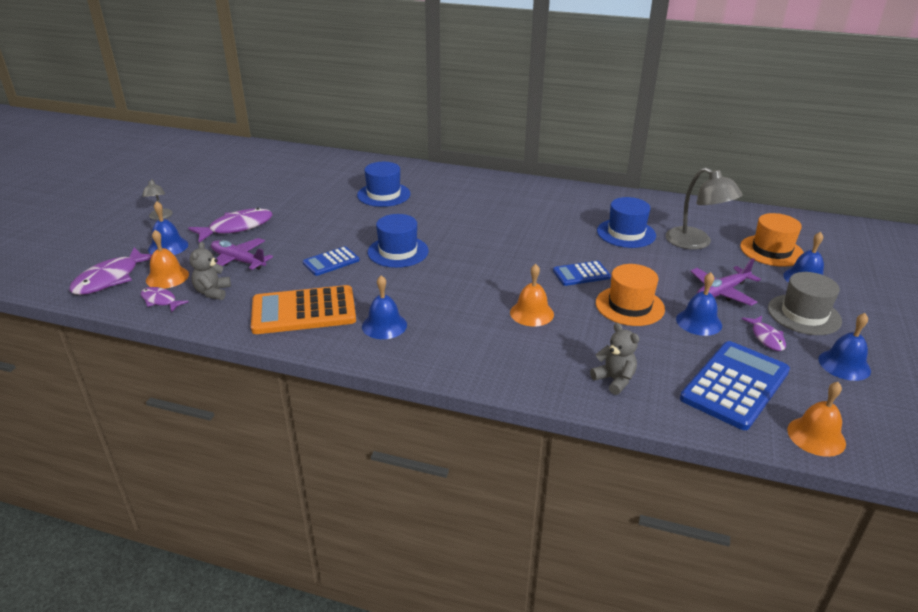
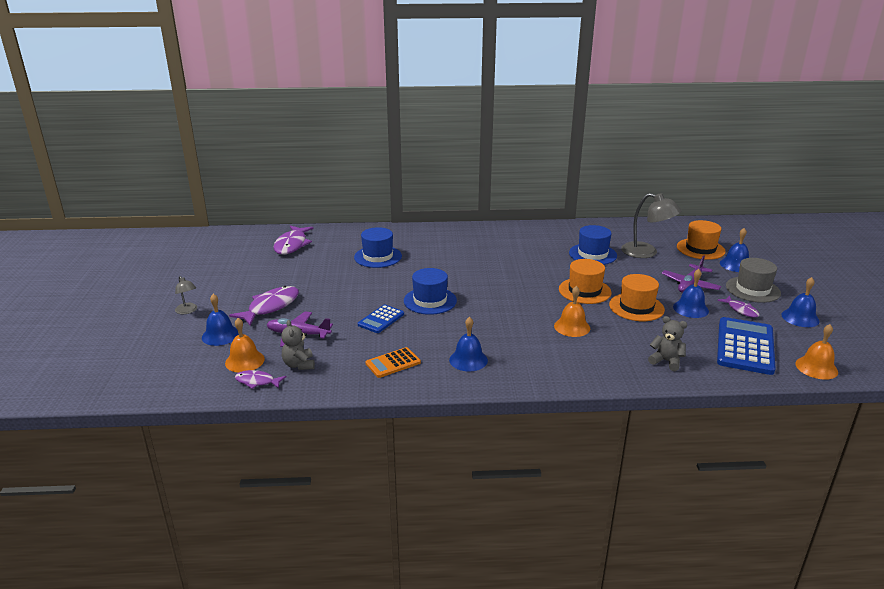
camera: 20 degrees left, 5 degrees down
purple fish [69,247,152,295] -> purple fish moved to [273,225,313,255]
orange calculator [251,285,356,334] -> orange calculator [366,347,421,378], size x0.55
blue calculator [553,261,611,286] -> orange hat [559,259,611,304]

